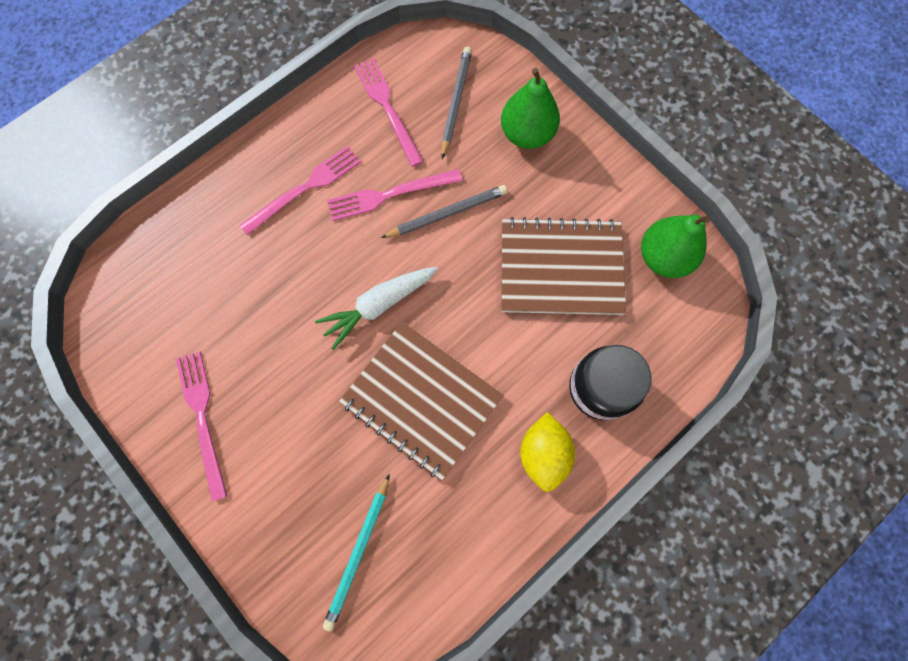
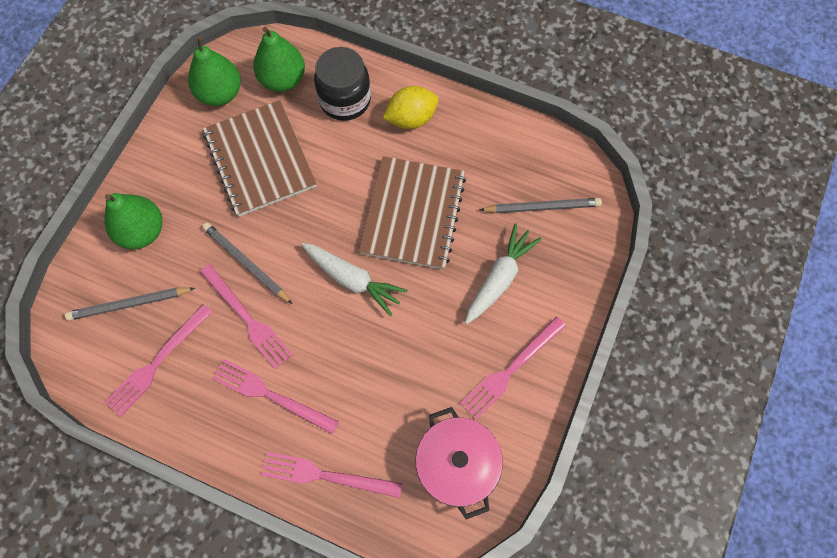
camera: 115 degrees left, 5 degrees down
turquoise pencil [323,474,390,631] -> grey pencil [479,198,602,213]
none -> green pear [253,27,305,92]
none -> pink fork [261,452,403,498]
none -> pink pot [415,407,503,519]
none -> white carrot [465,223,542,324]

